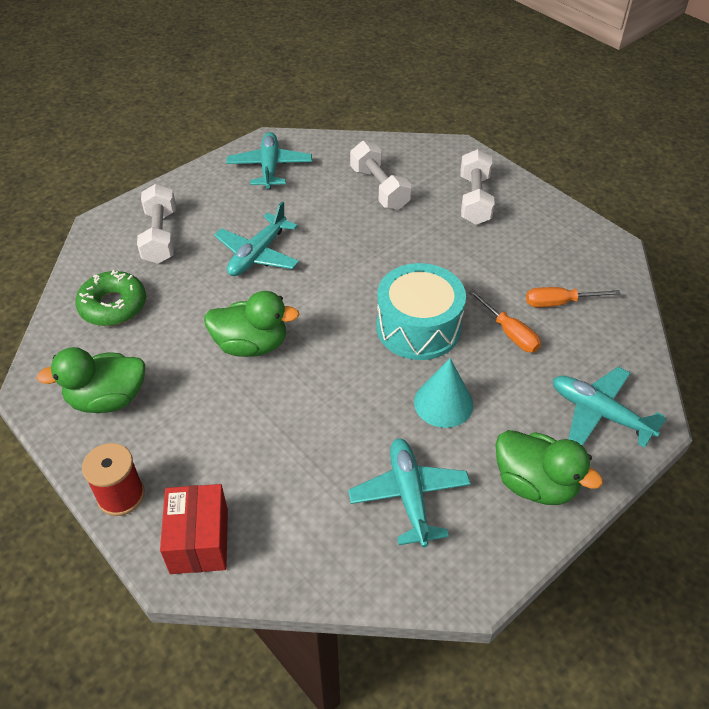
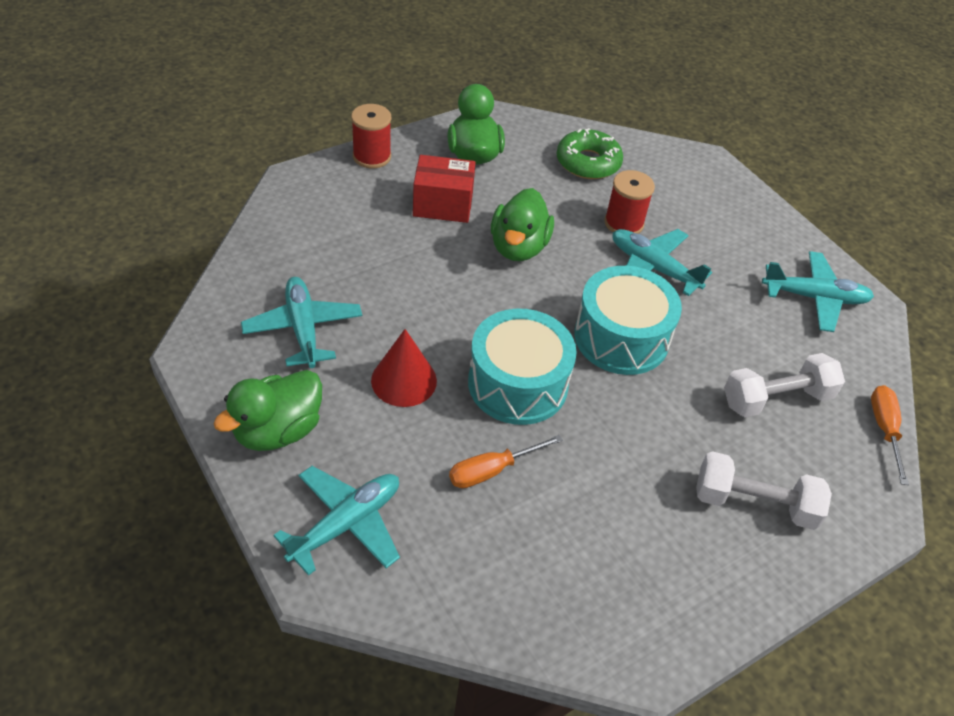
camera: 95 degrees right, 0 degrees up
white dumbbell [137,184,176,264] -> none
red box [160,484,228,574] -> red box moved to [413,155,476,223]
turquoise plane [348,438,471,547] -> turquoise plane turned 105 degrees counterclockwise [241,277,362,368]
turquoise cone [414,358,473,428] -> red cone [371,329,437,407]
orange screwdriver [526,287,621,307] -> orange screwdriver moved to [871,385,909,485]
none -> turquoise drum [574,266,682,375]
none -> red spool [604,170,655,234]

